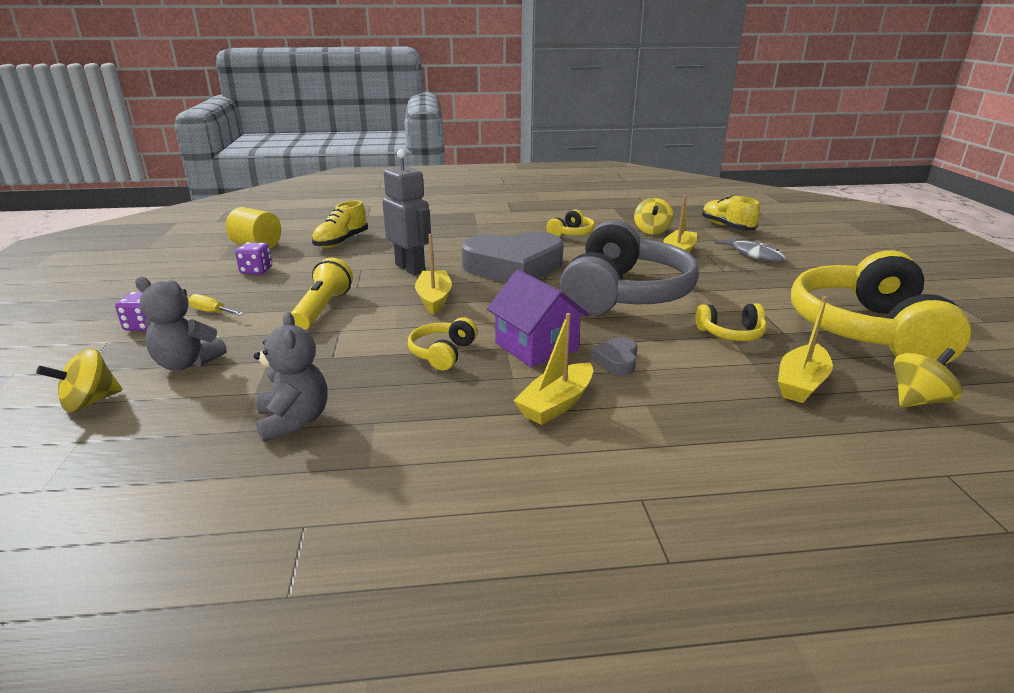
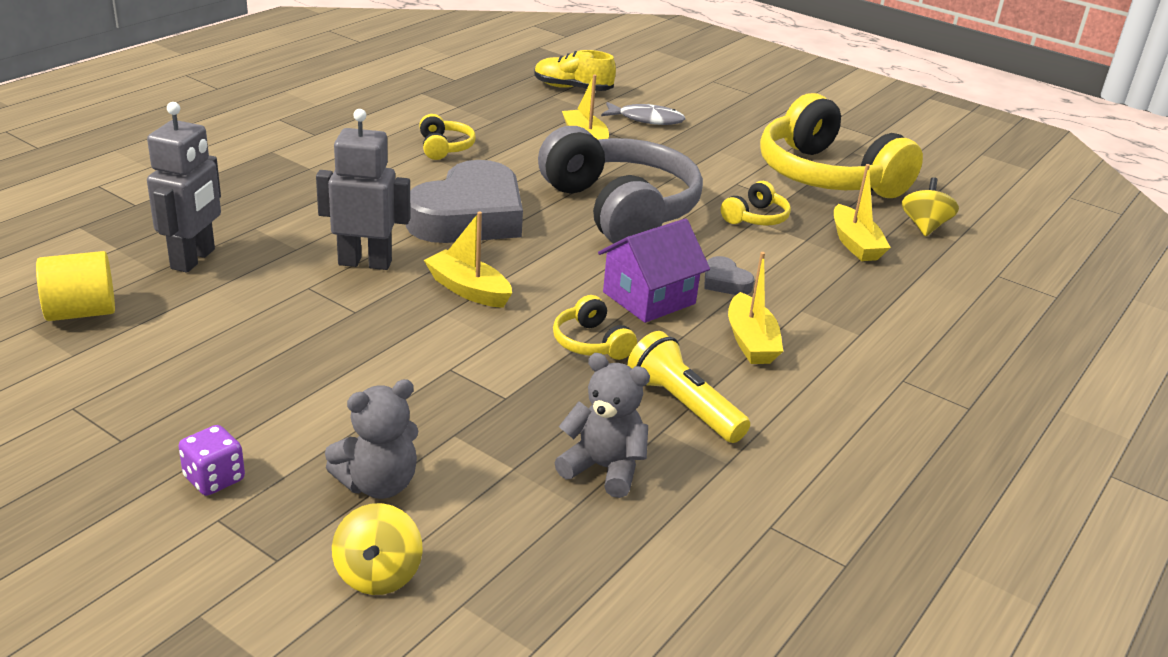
camera: 50 degrees left, 5 degrees up
yellow screwdriver [188,294,244,315] -> none
purple dice [235,242,272,274] -> none
yellow flashlight [291,258,353,330] -> yellow flashlight moved to [627,331,750,443]
yellow shoe [312,200,368,248] -> grey robot [147,102,221,273]
purple house [487,269,589,367] -> purple house turned 45 degrees counterclockwise [598,218,710,323]
yellow spinning top [634,198,674,235] -> none

